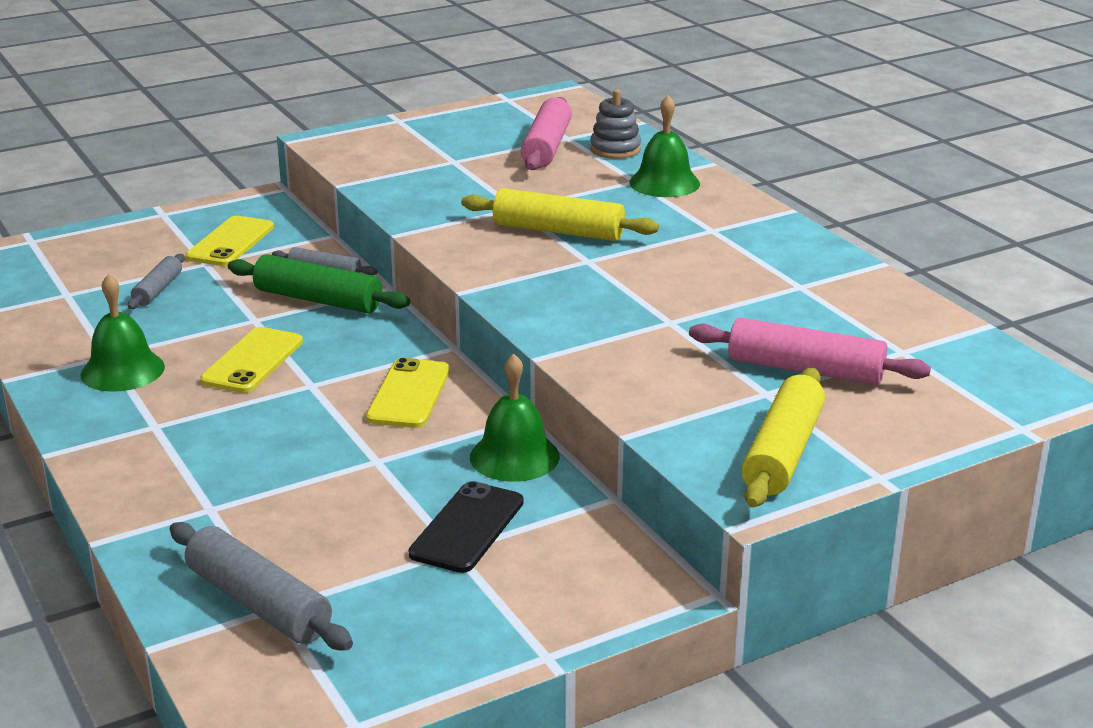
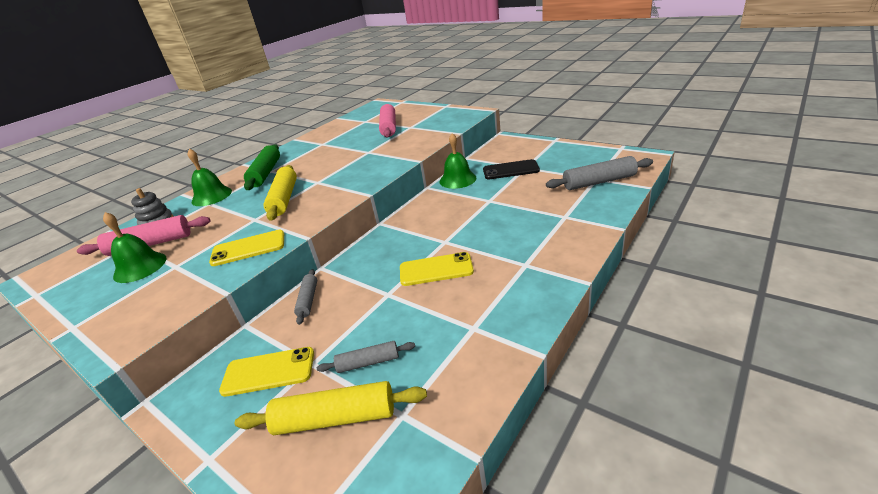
camera: 110 degrees left, 5 degrees up
green bell [80,274,165,392] -> green bell moved to [103,212,166,283]
grey rolling pin [170,522,353,650] -> grey rolling pin turned 60 degrees clockwise [546,156,653,190]
green rolling pin [228,254,410,313] -> green rolling pin moved to [244,144,280,190]
yellow phone [366,358,450,428] -> yellow phone moved to [209,230,284,266]
yellow rolling pin [741,368,825,507] -> yellow rolling pin moved to [235,381,427,435]

